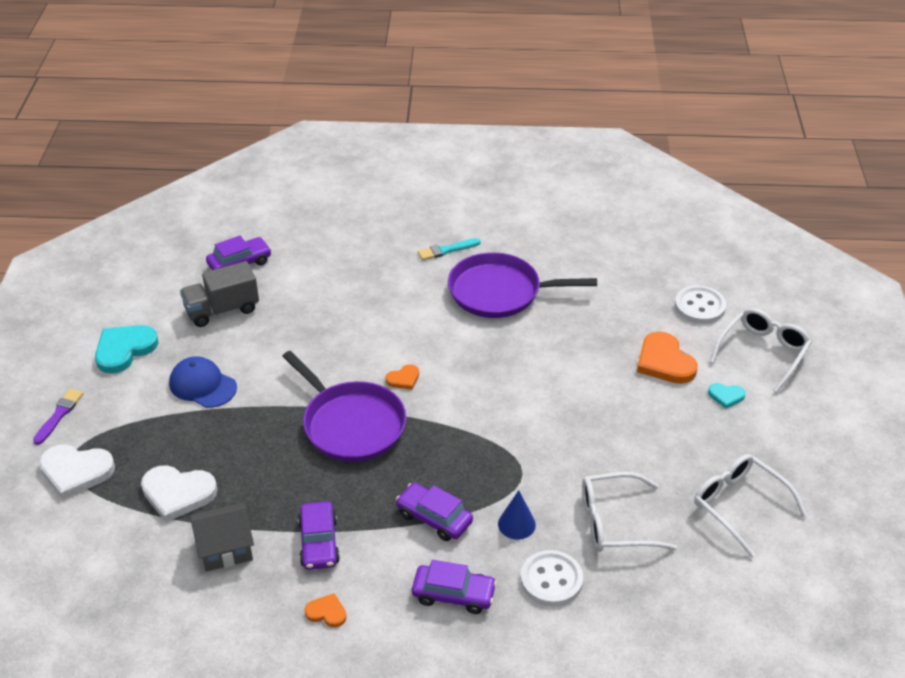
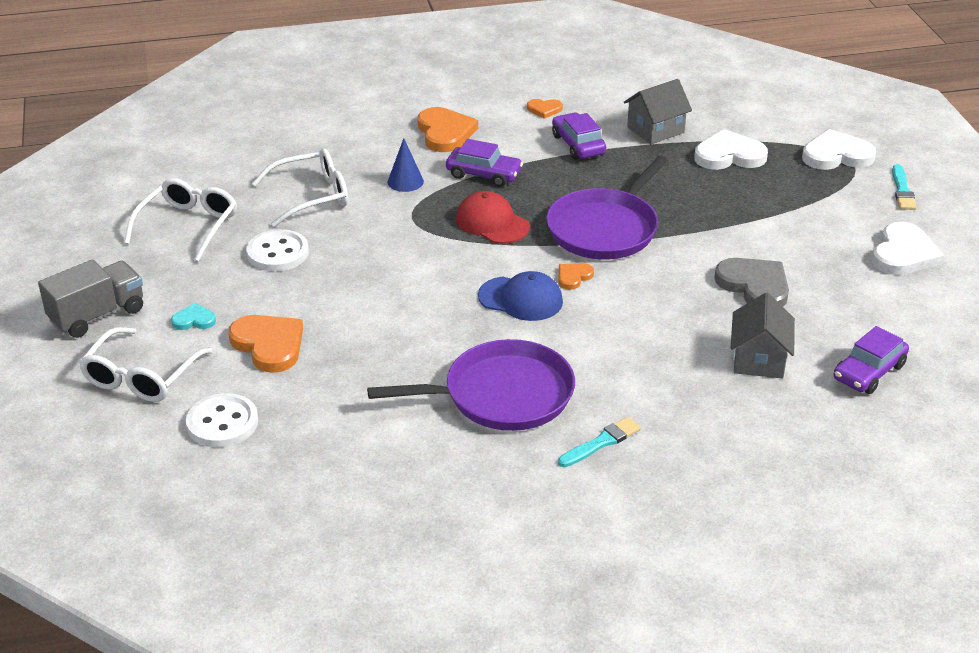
camera: 165 degrees right, 5 degrees down
purple brush [33,389,83,445] -> turquoise brush [892,164,917,210]
turquoise heart [95,325,159,374] -> white heart [872,222,944,275]
blue cap [169,356,237,408] -> blue cap moved to [478,271,563,321]
grey truck [180,261,259,327] -> grey truck moved to [38,260,143,338]
purple pan [282,351,406,462] -> purple pan turned 90 degrees counterclockwise [546,156,668,260]
purple car [412,560,497,614] -> orange heart [418,107,478,152]
white button [520,550,583,606] -> white button moved to [246,229,309,271]
white glasses [694,454,807,558] -> white glasses turned 105 degrees counterclockwise [124,178,237,262]
none -> red cap [456,191,530,244]
none -> grey heart [714,258,789,307]
none -> grey house [731,293,795,378]

